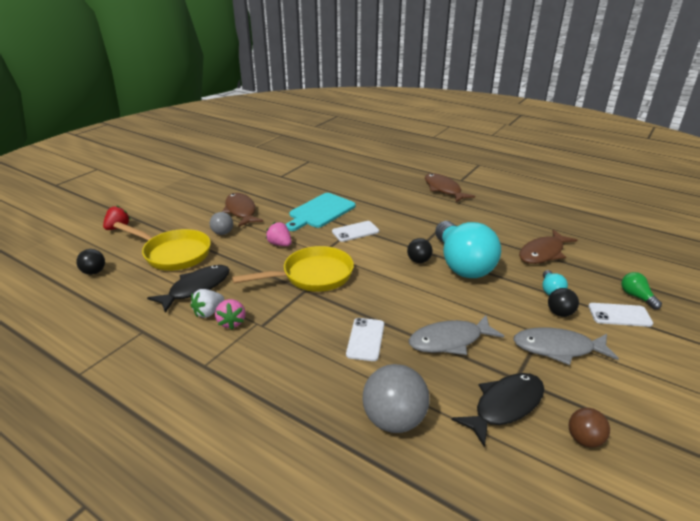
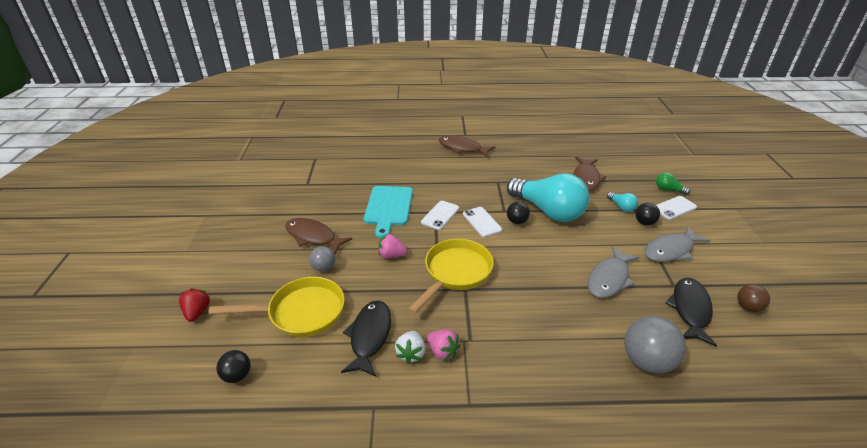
camera: 35 degrees left, 5 degrees up
white phone [346,318,384,361] -> white phone moved to [463,207,502,237]

